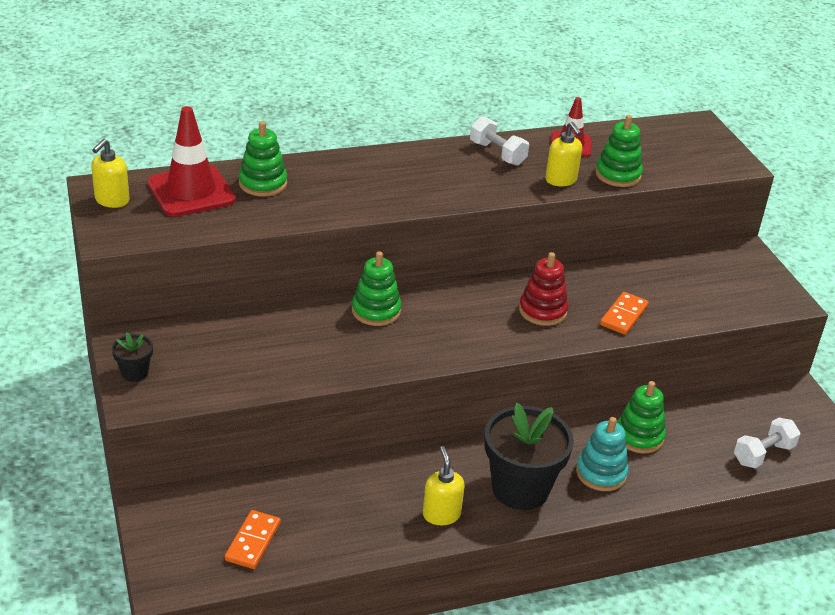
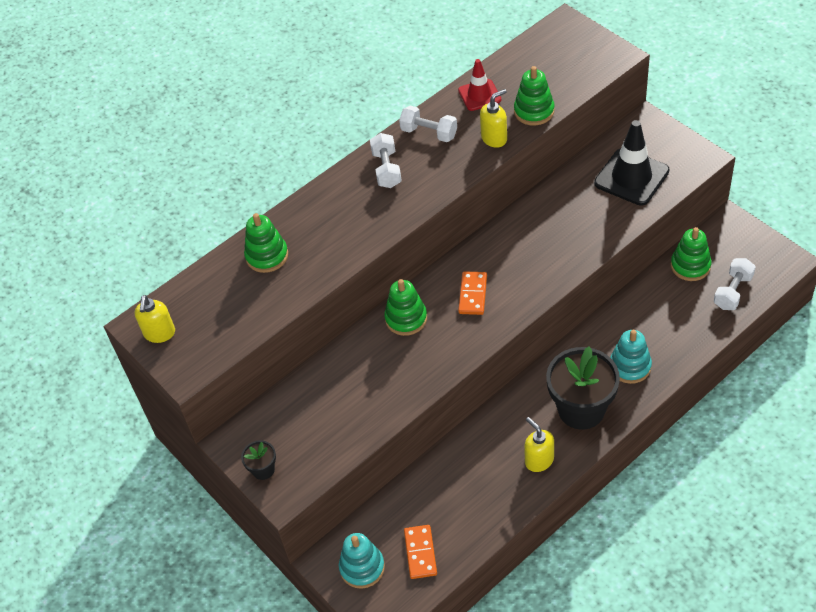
camera: 15 degrees left, 15 degrees up
red traffic cone [147,106,236,217] -> none
red stacking toy [519,252,568,326] -> none
yellow soap dispenser [545,122,582,186] -> yellow soap dispenser turned 75 degrees counterclockwise [480,89,507,148]
orange domino [600,292,649,335] -> orange domino moved to [458,271,487,315]
green stacking toy [617,381,666,453] -> green stacking toy moved to [671,227,712,281]
none -> turquoise stacking toy [339,533,385,589]
none -> white dumbbell [370,133,402,188]
none -> black traffic cone [594,120,669,206]

